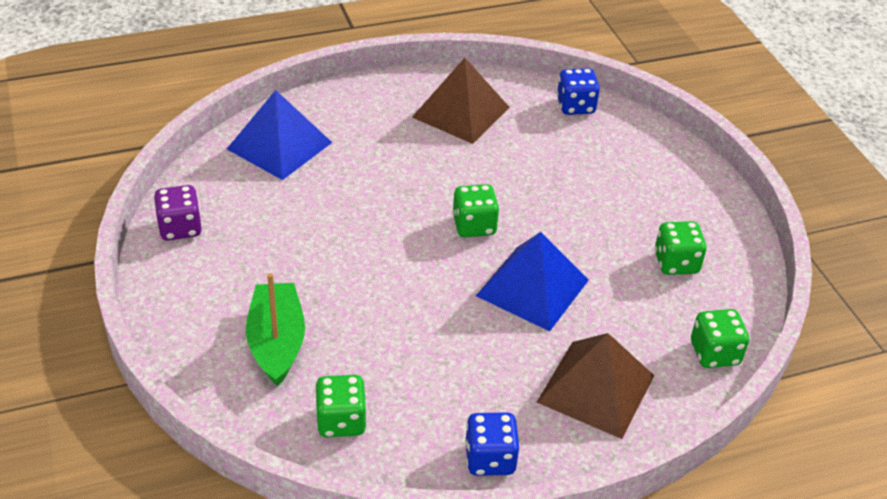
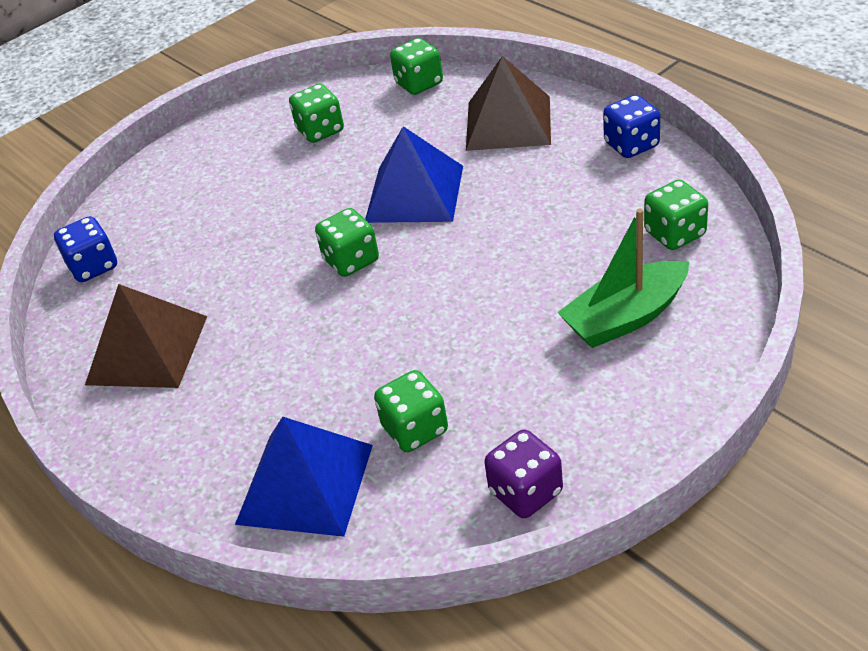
camera: 105 degrees left, 0 degrees up
none -> green dice [374,370,448,452]

